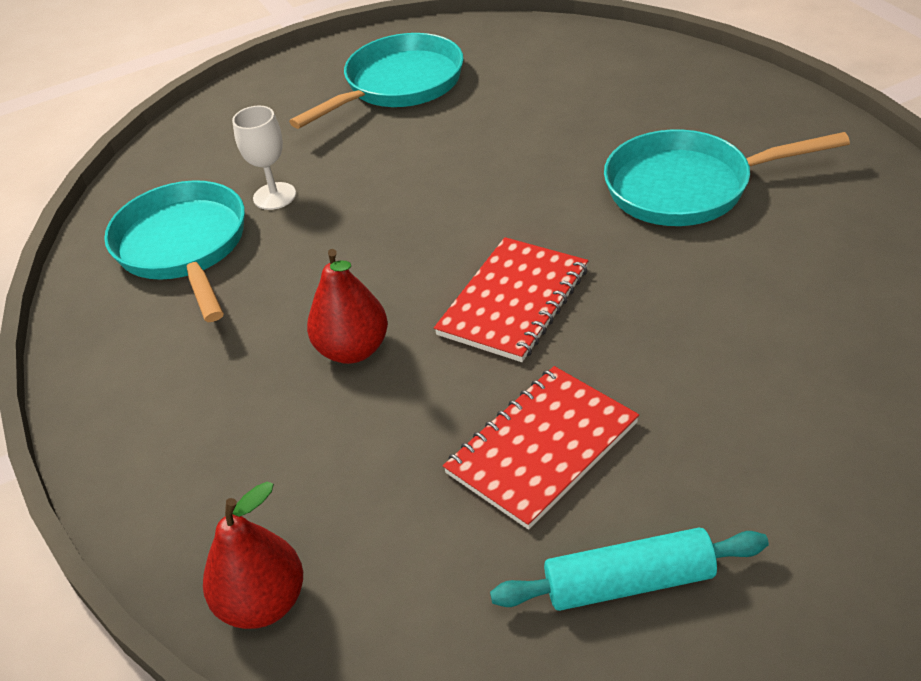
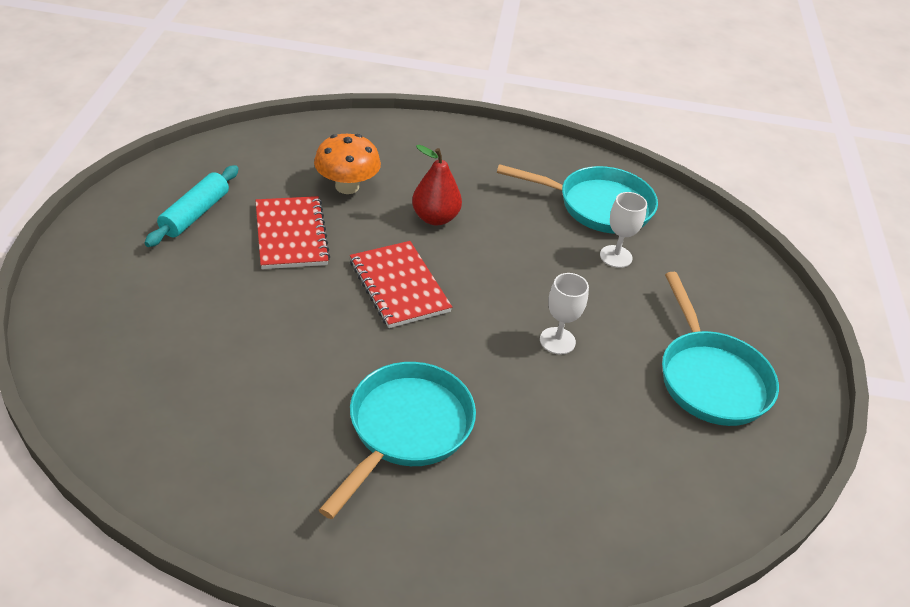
camera: 115 degrees right, 0 degrees up
red pear [203,482,303,629] -> none
none -> orange mushroom [314,134,381,194]
none -> white goblet [540,273,589,355]

